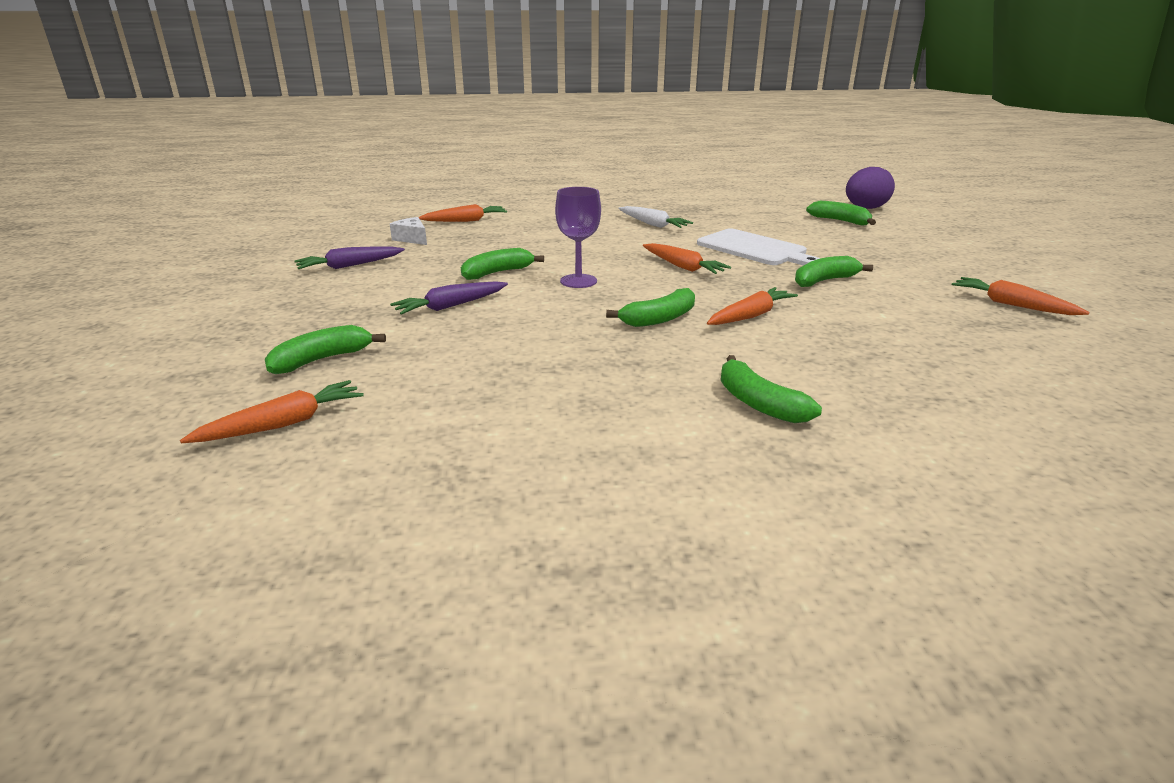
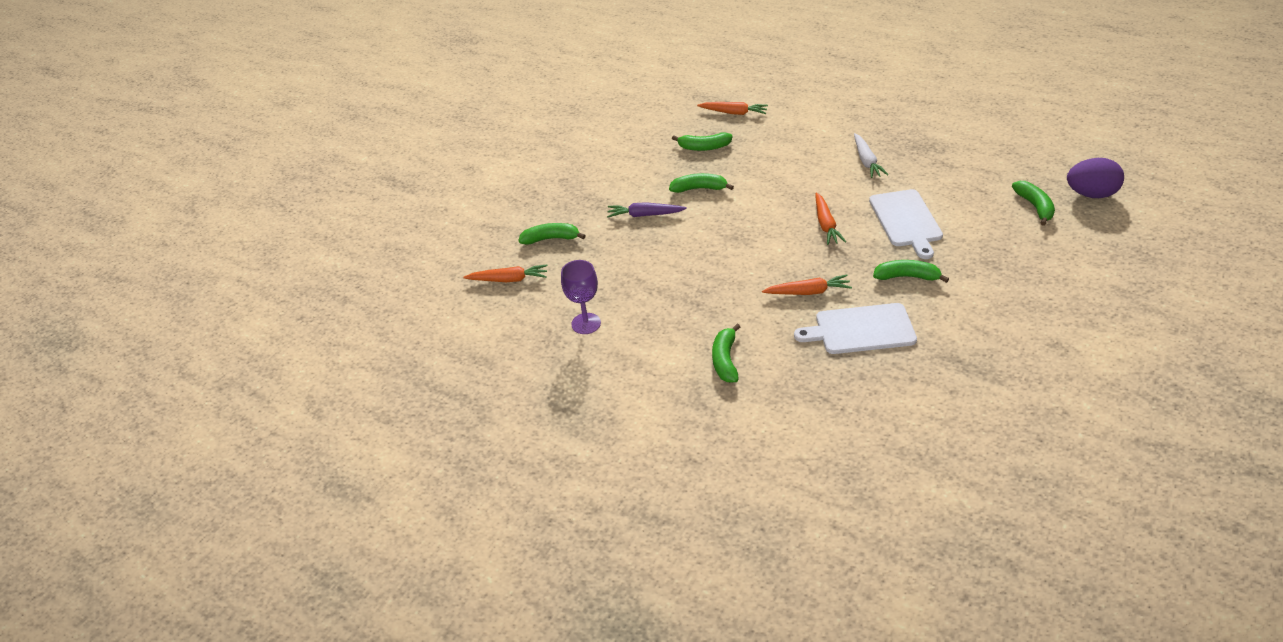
camera: 40 degrees right, 15 degrees up
purple carrot [294,247,405,269] -> none
white cheese [390,217,427,245] -> none
purple goblet [555,187,601,288] -> purple goblet moved to [561,260,601,334]
green banana [606,288,695,327] -> green banana moved to [672,132,733,151]
orange carrot [952,277,1090,315] -> none
none -> white cutting board [794,303,917,354]

